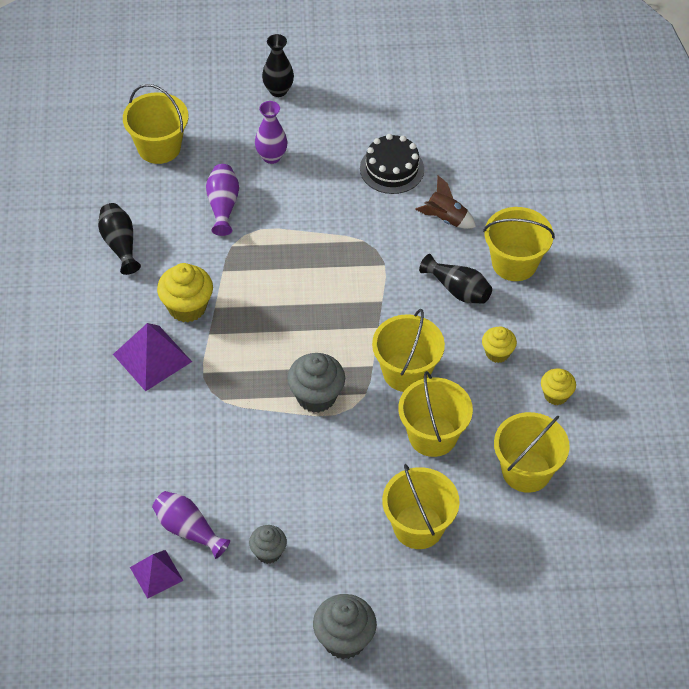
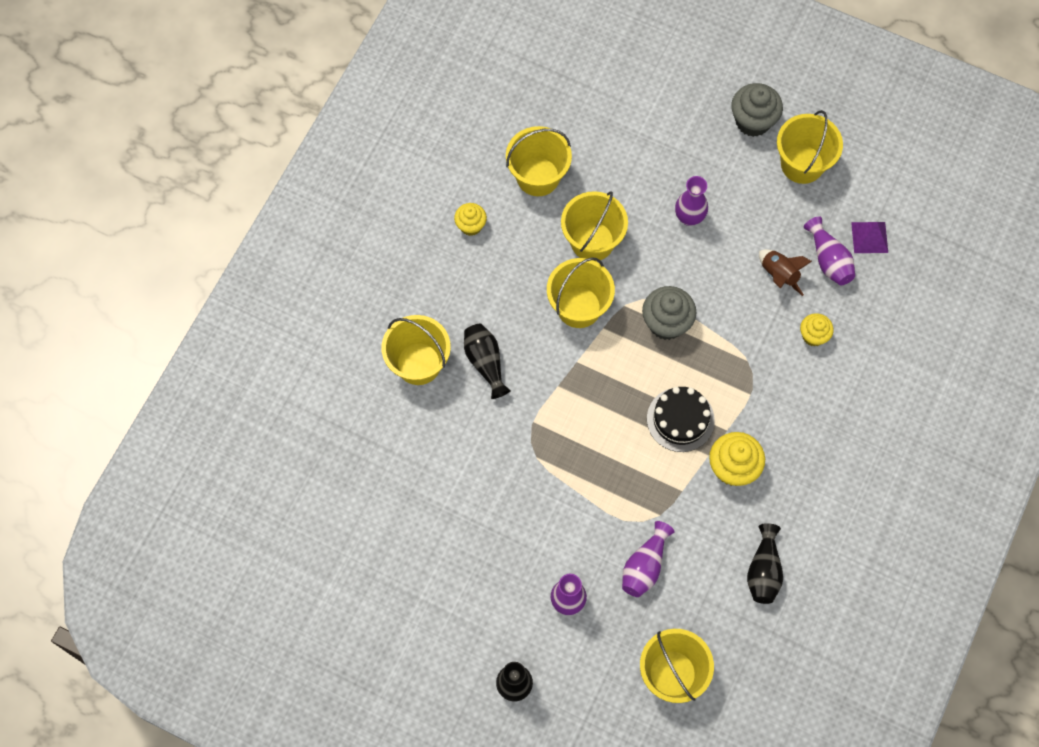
camera: 150 degrees left, 15 degrees up
purple pyramid [113,323,192,391] -> none
grey cupcake [249,525,287,564] -> none
black cake [360,134,424,194] -> black cake moved to [647,387,715,452]
yellow bucket [382,464,460,549] -> yellow bucket moved to [777,110,843,184]
brown rocket [415,175,476,229] -> brown rocket moved to [759,249,812,296]
yellow cupcake [482,327,517,363] -> yellow cupcake moved to [800,313,834,347]
none -> purple vase [675,176,708,226]

